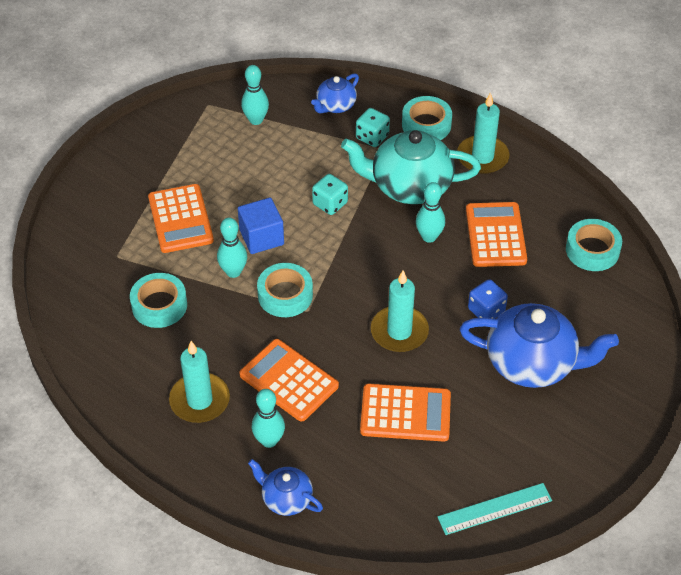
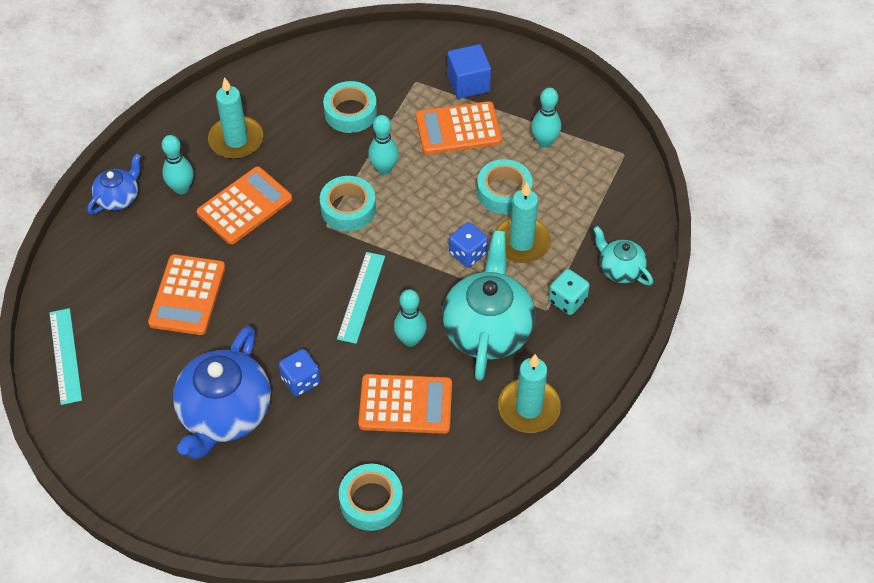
camera: 95 degrees right, 5 degrees up
blue cube [238,198,284,254] -> blue cube moved to [447,44,491,99]
turquoise bowling pin [241,65,269,125] -> turquoise bowling pin moved to [531,88,561,148]
blue teapot [311,73,359,113] -> turquoise teapot [593,226,653,285]
turquoise dice [312,174,348,215] -> blue dice [449,222,488,267]
turquoise candle [371,270,429,352] -> turquoise candle moved to [495,183,551,263]
turquoise tape [402,96,452,140] -> turquoise tape moved to [477,159,533,214]
none -> turquoise ruler [337,252,385,344]

